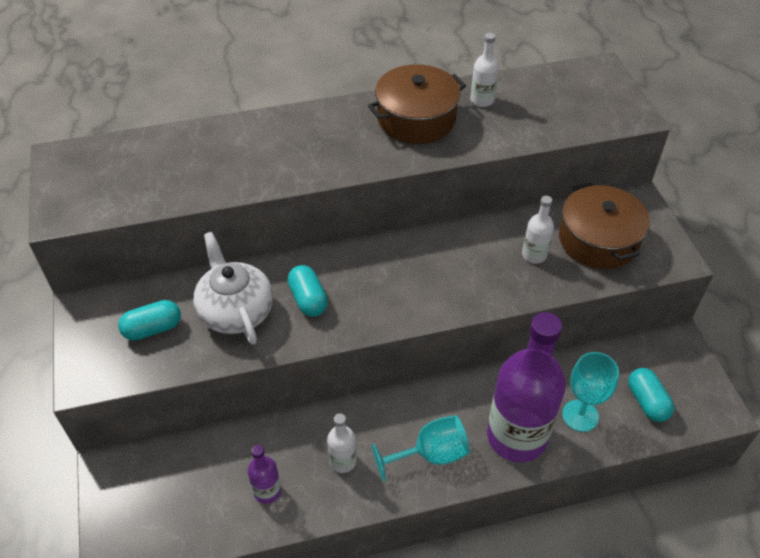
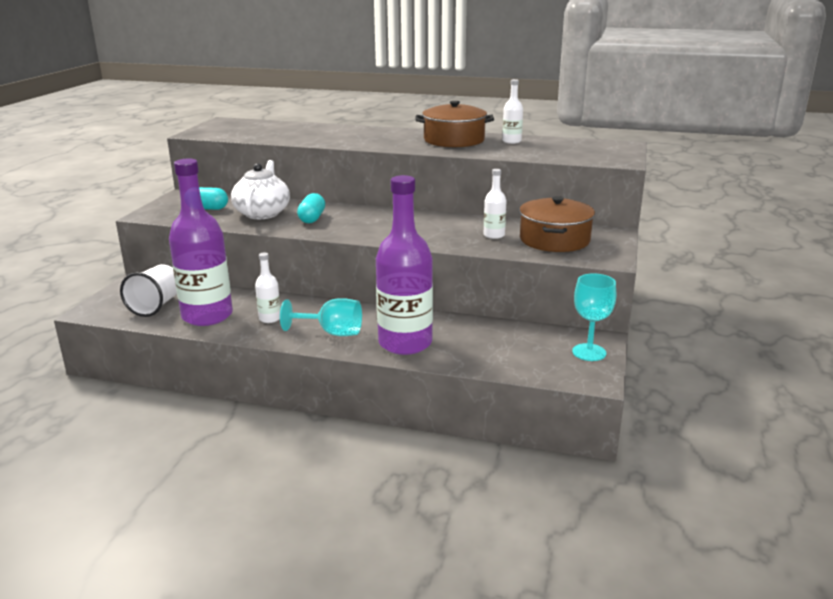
camera: 30 degrees right, 25 degrees down
purple bottle [248,445,281,504] -> purple bottle [169,158,233,326], size x2.28
turquoise goblet [562,352,619,432] -> turquoise goblet moved to [572,274,616,361]
turquoise capsule [628,368,674,422] -> none
none -> white cup [120,264,177,317]

